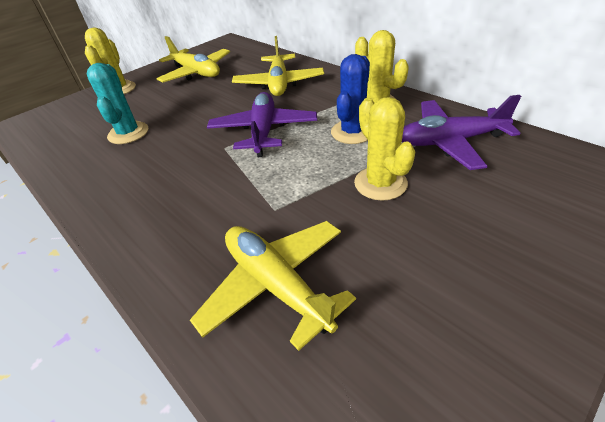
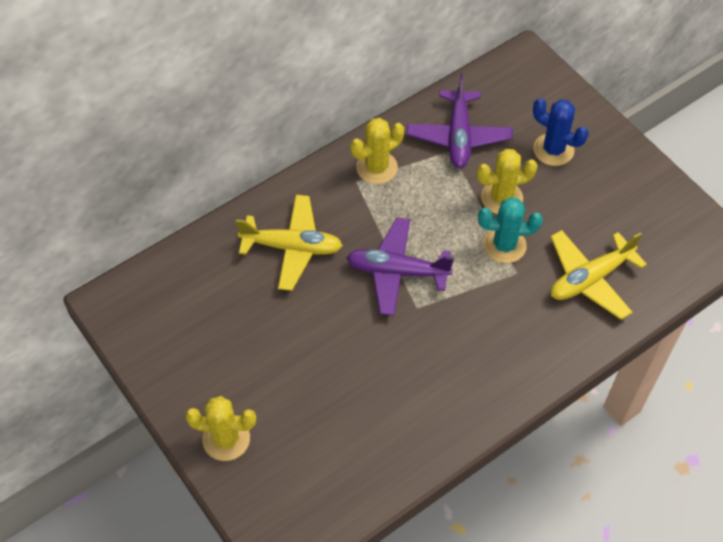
camera: 85 degrees left, 15 degrees up
turquoise cactus [87,63,148,144] -> turquoise cactus moved to [478,197,543,263]
yellow plane [157,36,230,82] -> none
blue cactus [331,54,370,144] -> blue cactus moved to [533,98,589,166]

